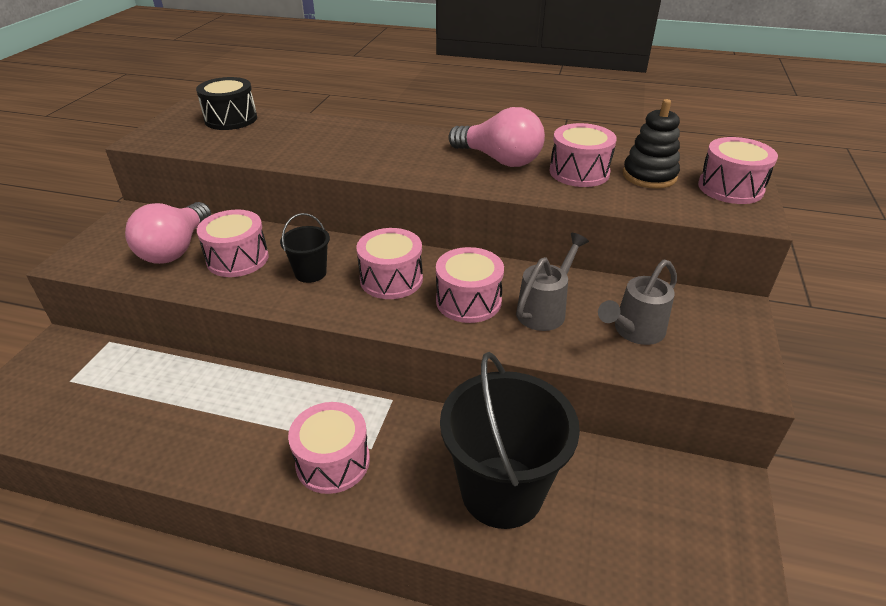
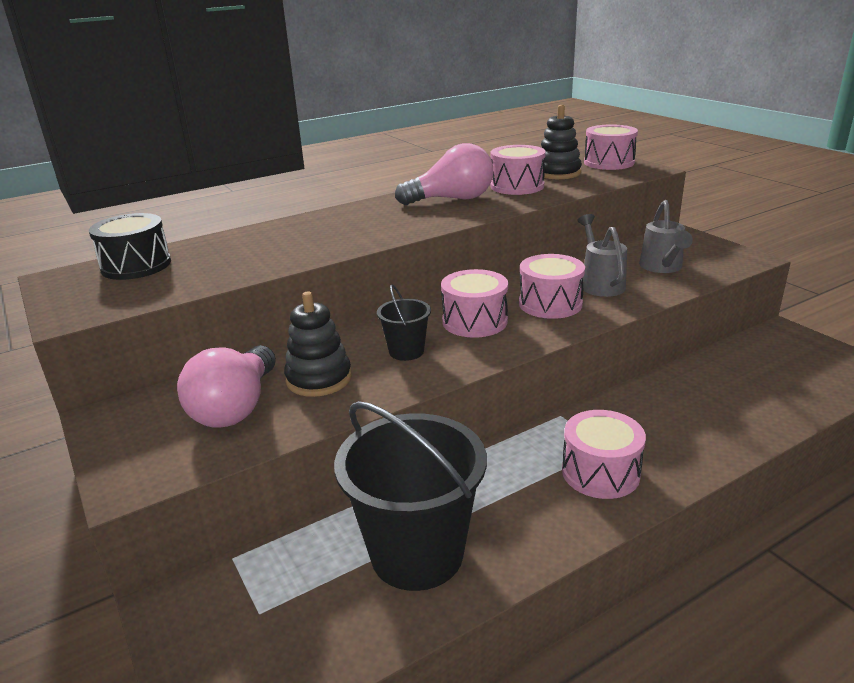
camera: 45 degrees left, 10 degrees down
pink light bulb [125,202,211,264] -> pink light bulb turned 45 degrees clockwise [177,345,276,428]
pink drum [197,210,269,277] -> black stacking toy [284,292,352,397]
black bucket [440,352,580,529] -> black bucket moved to [334,401,487,591]

